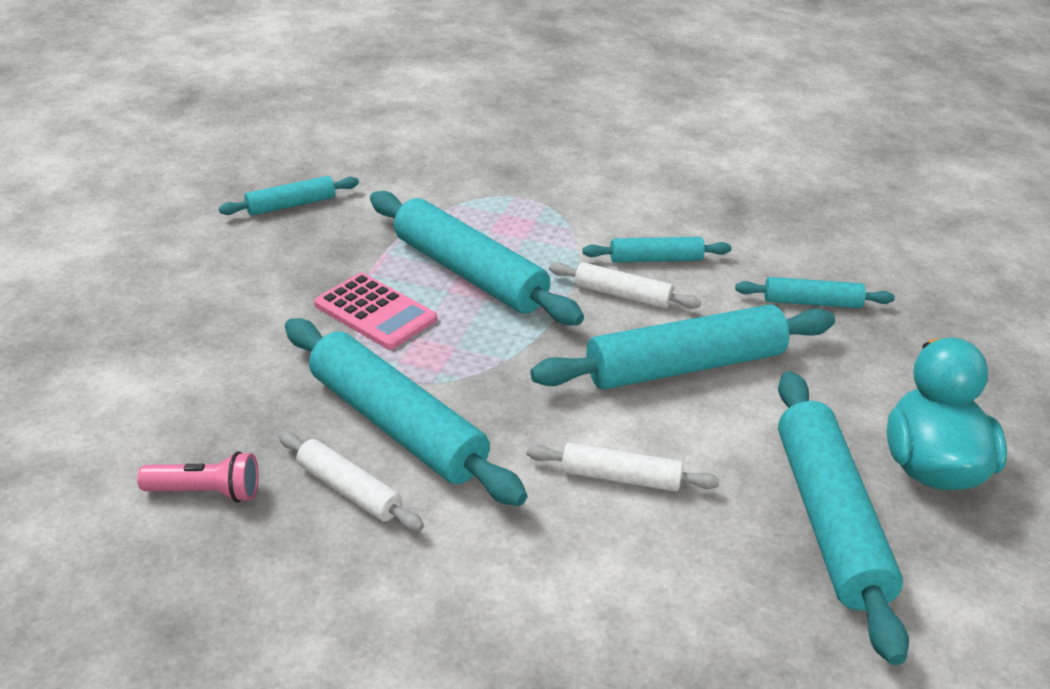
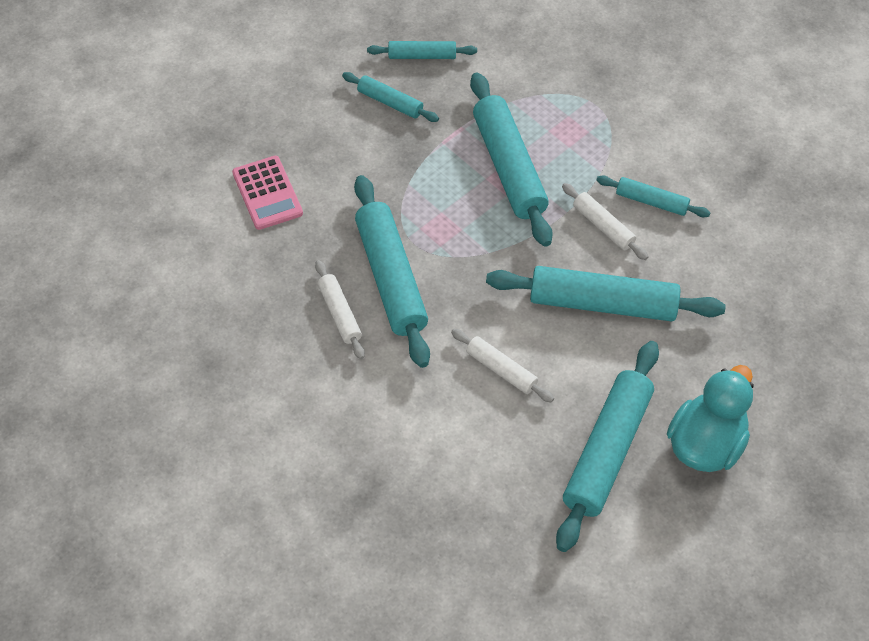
camera: 30 degrees right, 20 degrees up
pink flashlight [137,451,259,502] -> none
pink calculator [314,273,437,349] -> pink calculator moved to [232,156,303,230]
turquoise rolling pin [735,277,895,308] -> turquoise rolling pin moved to [342,72,439,122]

